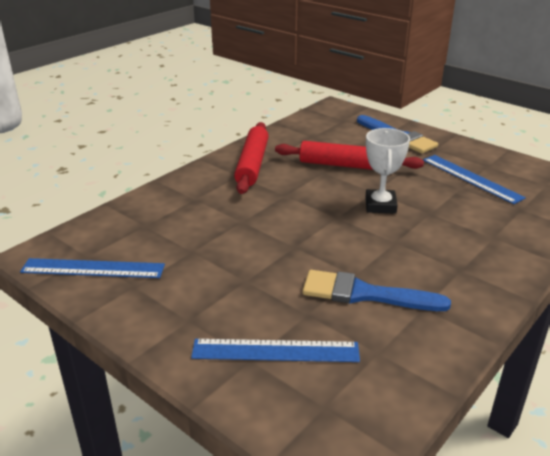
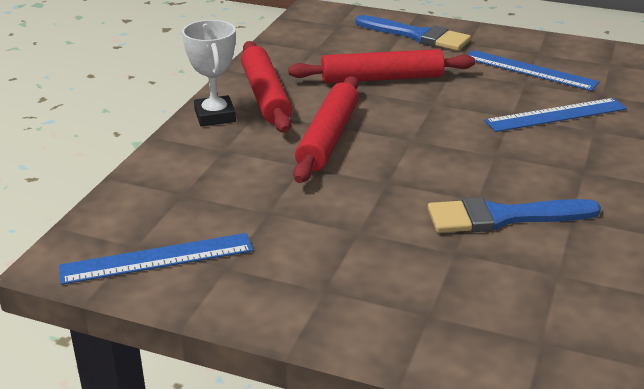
camera: 20 degrees left, 0 degrees up
blue ruler [191,339,360,362] -> blue ruler moved to [484,98,627,132]
white trophy [365,128,410,214] -> white trophy moved to [182,20,236,126]
none -> red rolling pin [293,76,359,183]

